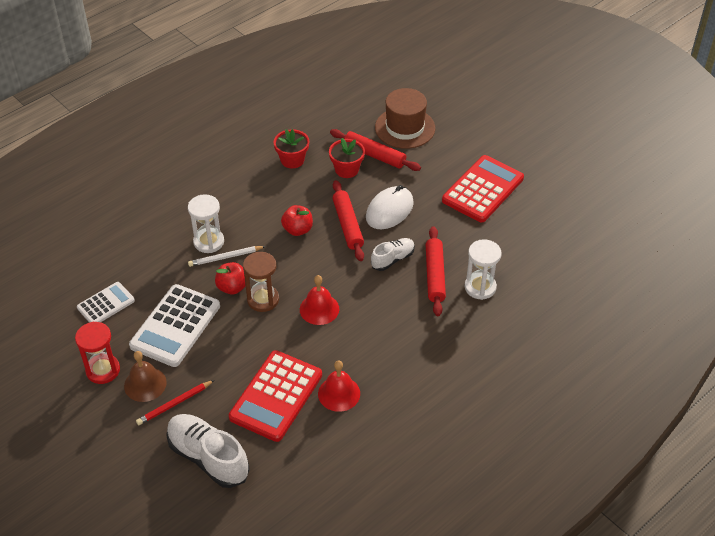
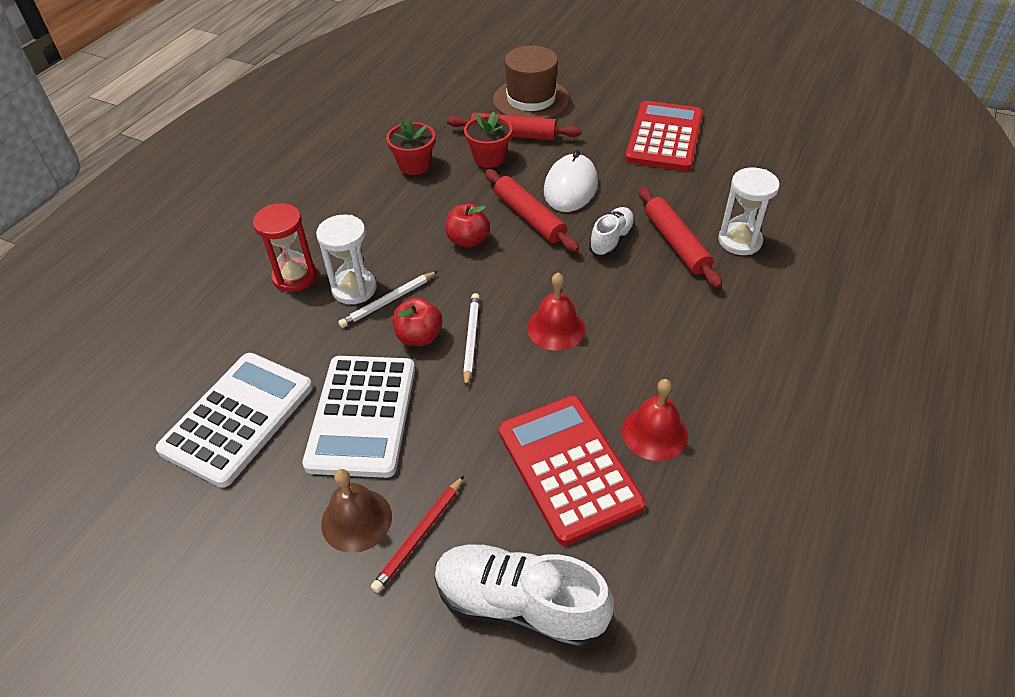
camera: 20 degrees left, 0 degrees up
red hourglass [75,322,120,384] -> red hourglass moved to [253,203,317,292]
white calculator [77,282,135,323] -> white calculator [156,353,313,488], size x1.73
red calculator [229,350,322,442] -> red calculator turned 150 degrees clockwise [499,396,645,545]
brown hourglass [243,252,279,312] -> white pencil [463,293,480,388]

